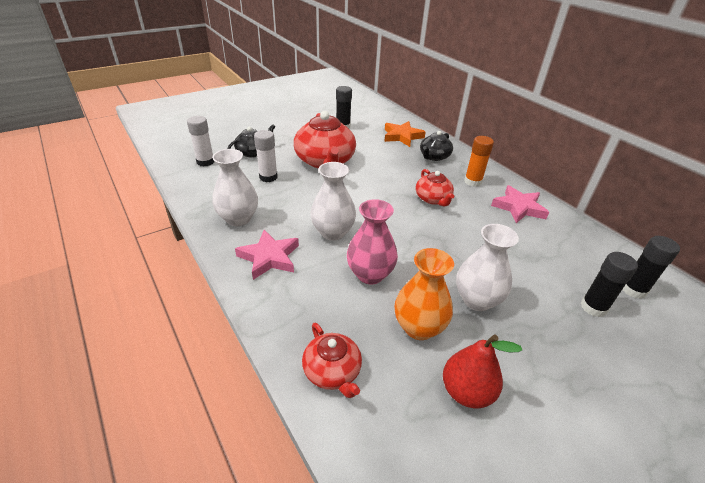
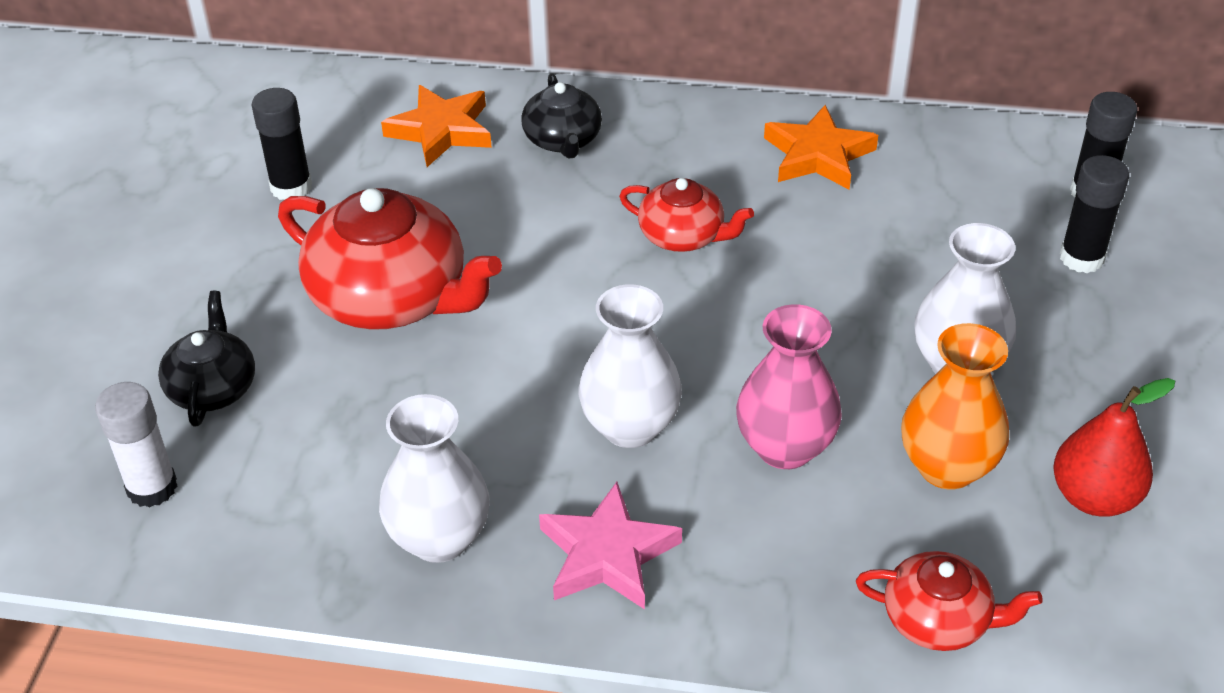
camera: 45 degrees left, 5 degrees up
white glue stick [254,130,278,182] -> none
orange glue stick [464,136,494,187] -> none
pink star [491,185,549,223] -> orange star [764,105,878,190]

